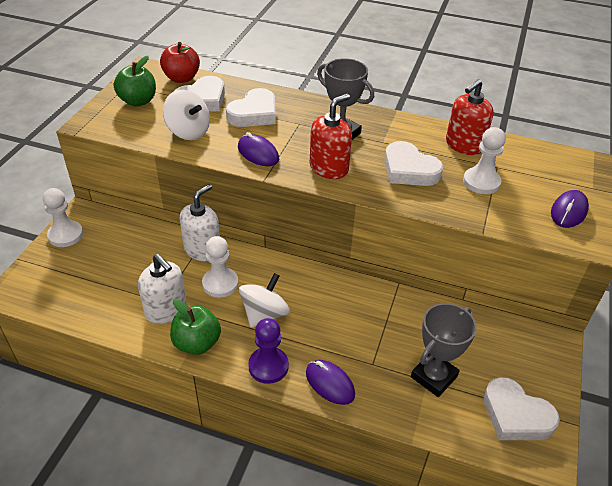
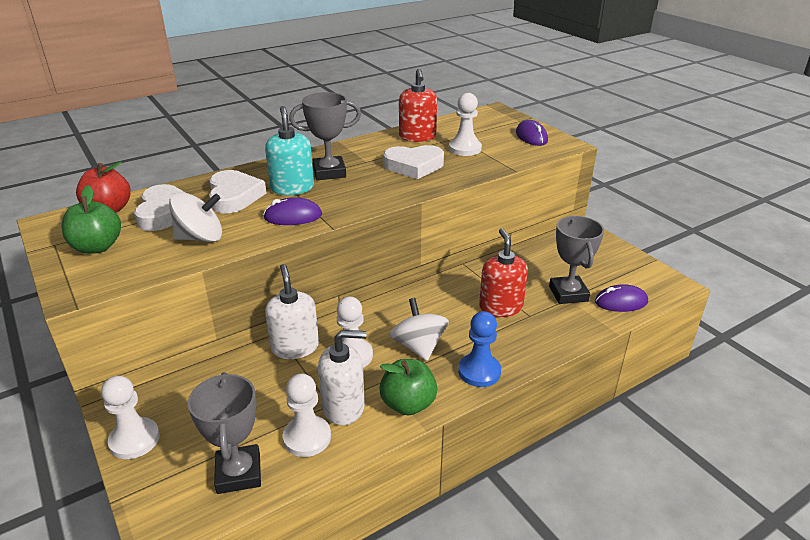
camera: 50 degrees left, 10 degrees down
purple pawn [248,318,289,384] -> blue pawn [458,311,501,387]
purple mouse [306,360,355,405] -> purple mouse moved to [595,284,648,312]
red soap dispenser [310,94,352,179] -> red soap dispenser moved to [479,228,528,317]
white heart [483,377,560,440] -> none
none -> grey trophy [188,372,261,494]
none -> turquoise soap dispenser [265,106,314,195]
none -> white pawn [283,373,331,457]

